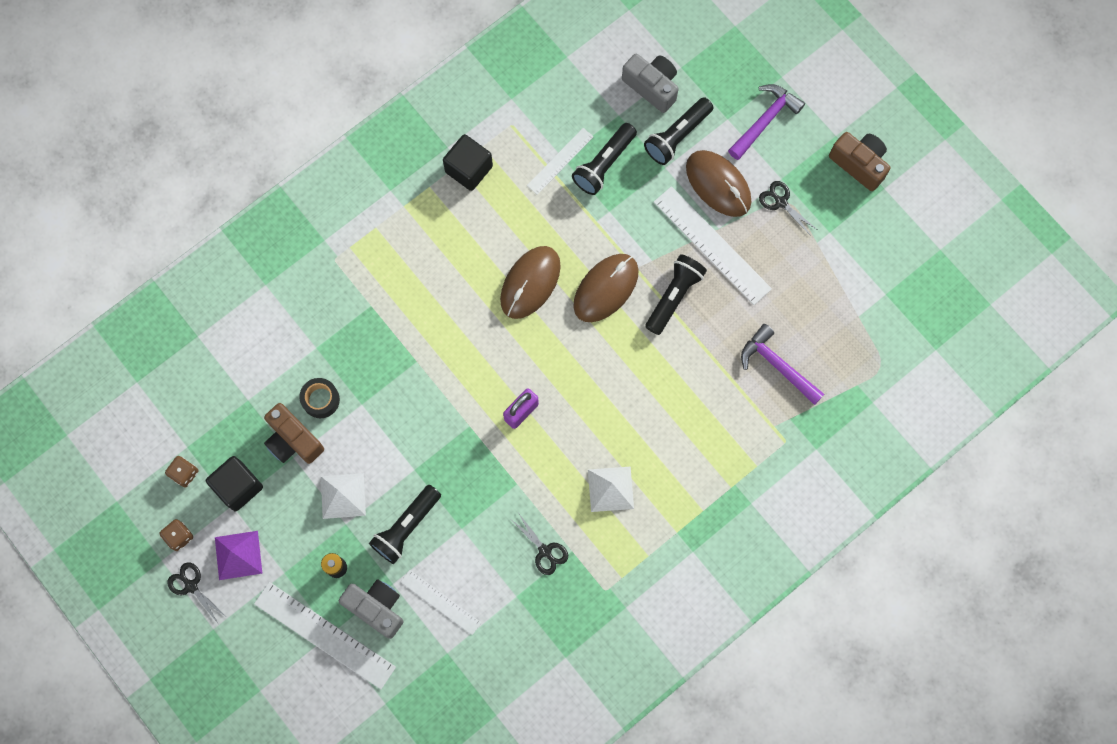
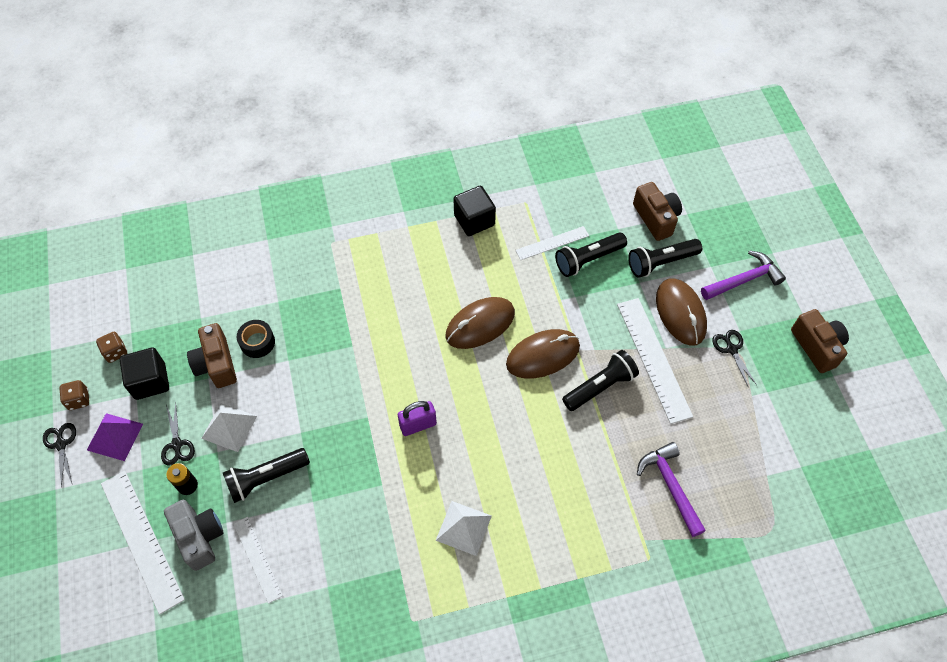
camera: 25 degrees right, 15 degrees down
black scissors [511,514,568,575] -> black scissors moved to [161,403,195,466]
grey camera [622,53,679,113] -> brown camera [633,182,682,241]

